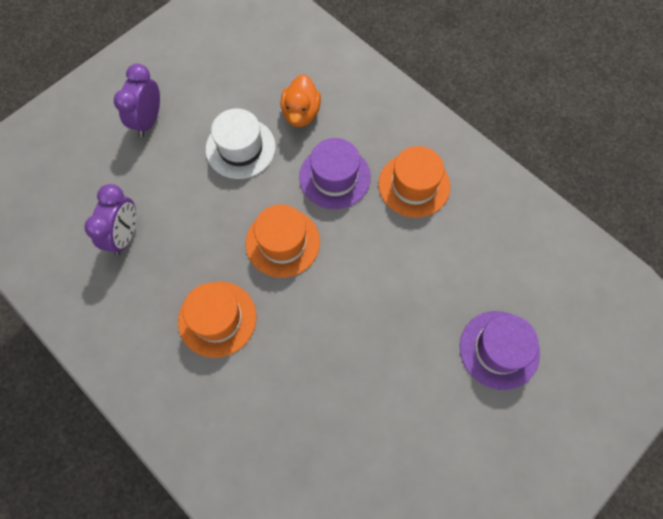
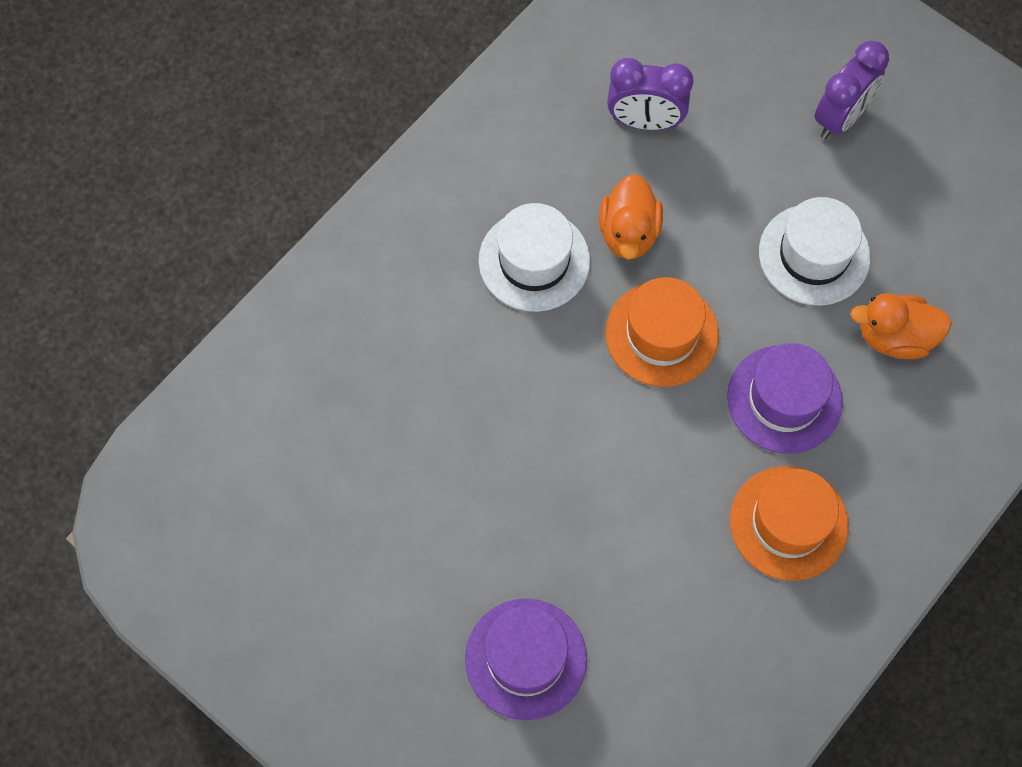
camera: 85 degrees right, 0 degrees up
purple clock [114,64,160,137] -> purple clock turned 120 degrees clockwise [814,41,889,139]
orange hat [178,281,256,358] -> white hat [479,203,590,312]
none -> orange duck [599,174,663,260]

